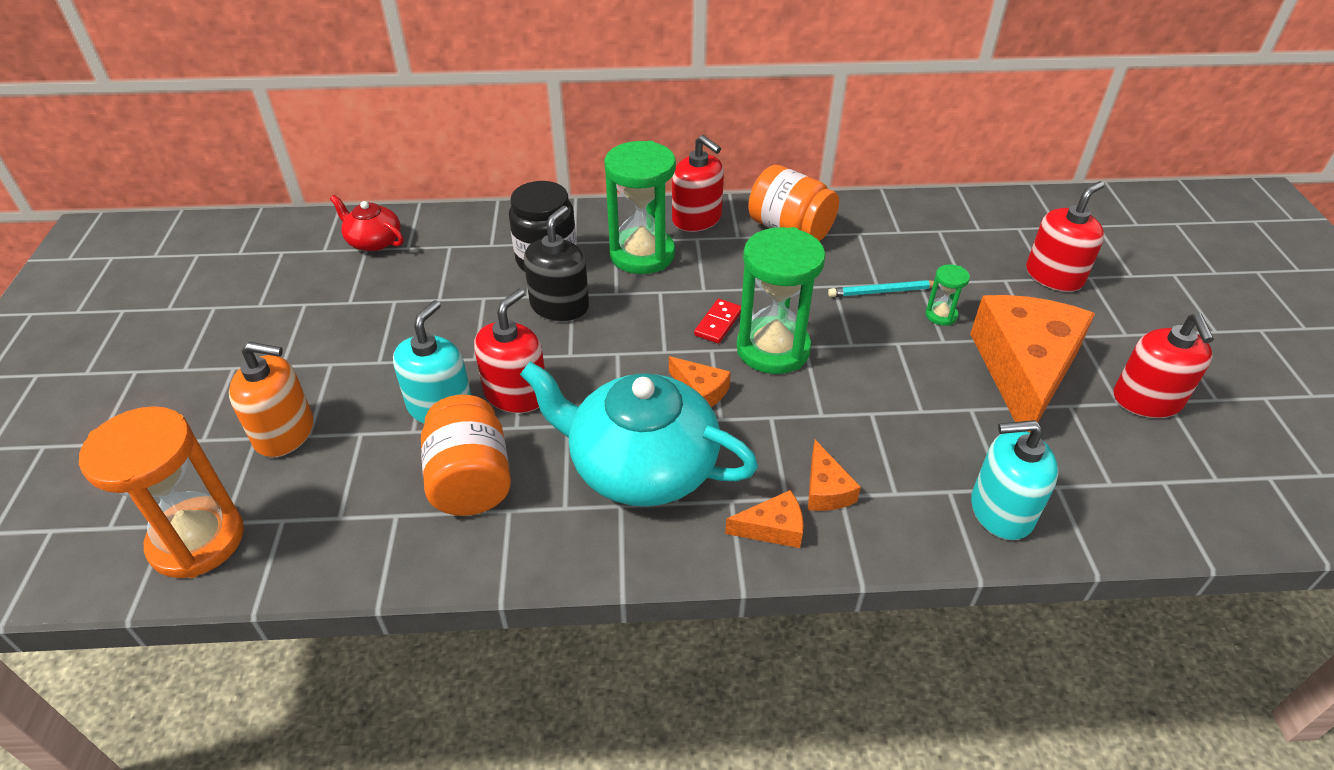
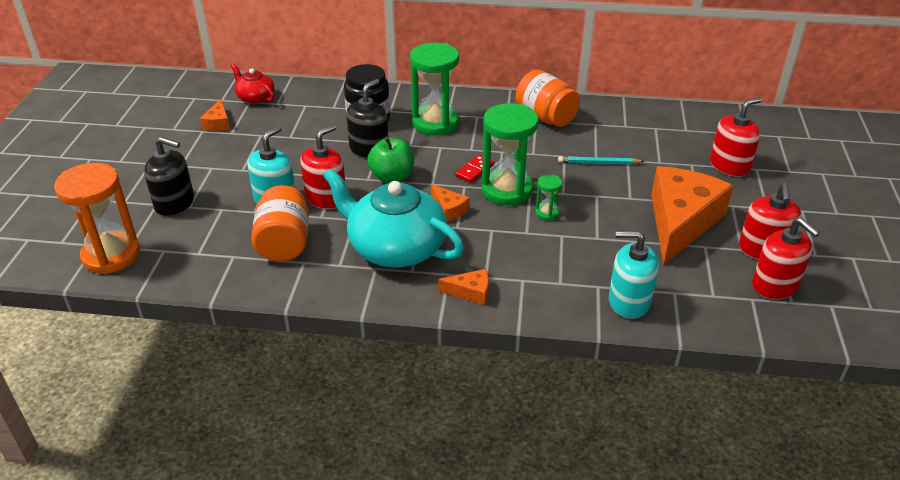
camera: 10 degrees right, 5 degrees down
orange soap dispenser [229,342,313,457] -> black soap dispenser [144,137,194,216]
red soap dispenser [672,135,724,232] -> red soap dispenser moved to [752,218,820,300]
orange cheese [808,440,861,511] -> orange cheese moved to [200,99,230,131]
green hourglass [925,264,970,326] -> green hourglass moved to [535,174,562,221]
none -> green apple [367,137,414,183]

